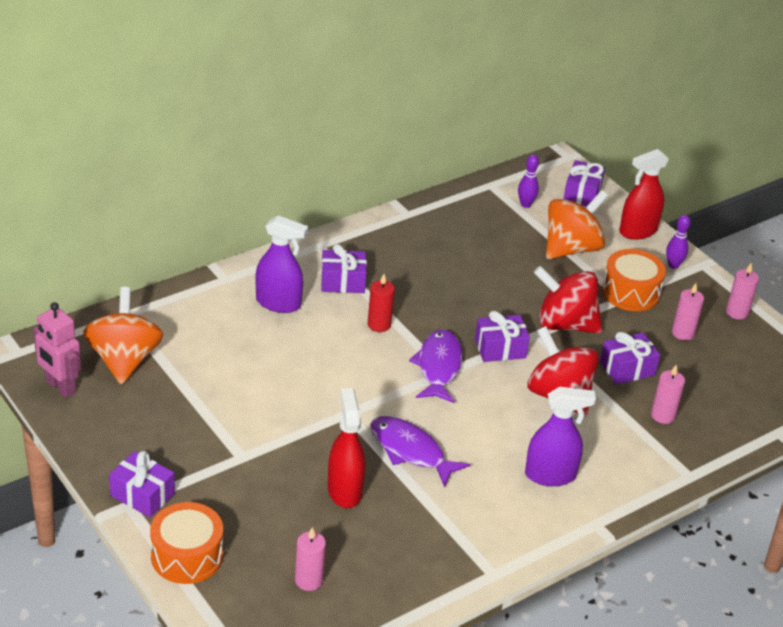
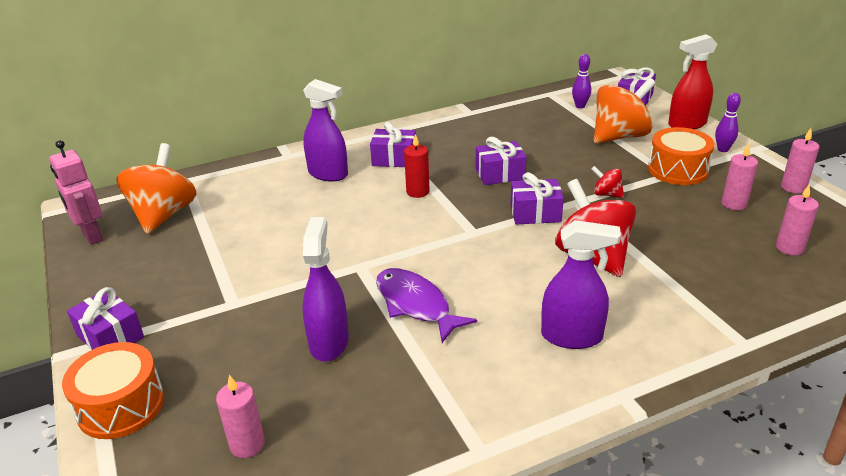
camera: 15 degrees right, 5 degrees down
red spray bottle [328,388,365,508] -> purple spray bottle [302,217,349,362]
purple fish [409,329,462,403] -> none
red spinning top [534,266,602,334] -> red spinning top [591,166,624,198], size x0.46
purple gift [600,332,660,384] -> purple gift moved to [476,137,527,185]
pink candle [651,365,685,424] -> pink candle moved to [776,185,819,256]

